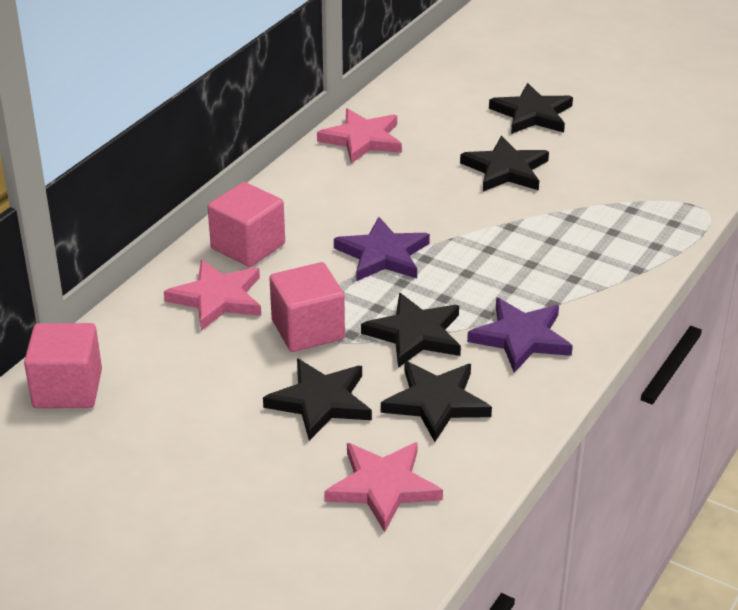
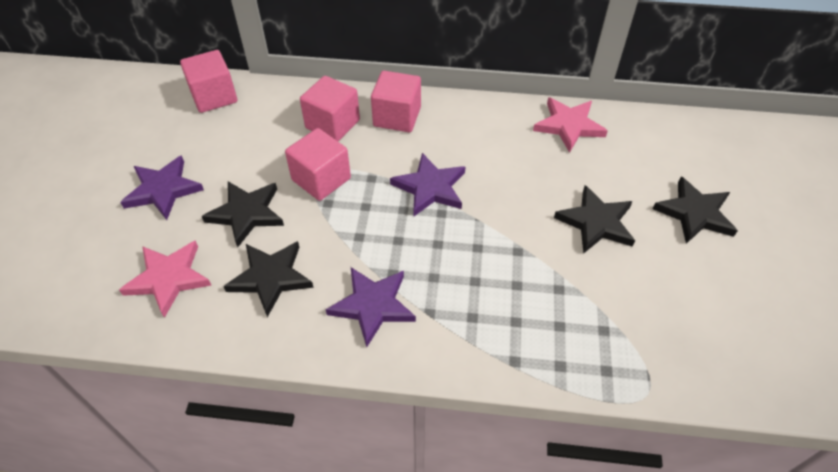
camera: 65 degrees right, 15 degrees up
pink star [164,260,261,331] -> pink cube [300,76,360,141]
black star [361,293,461,368] -> none
none -> purple star [120,155,204,220]

